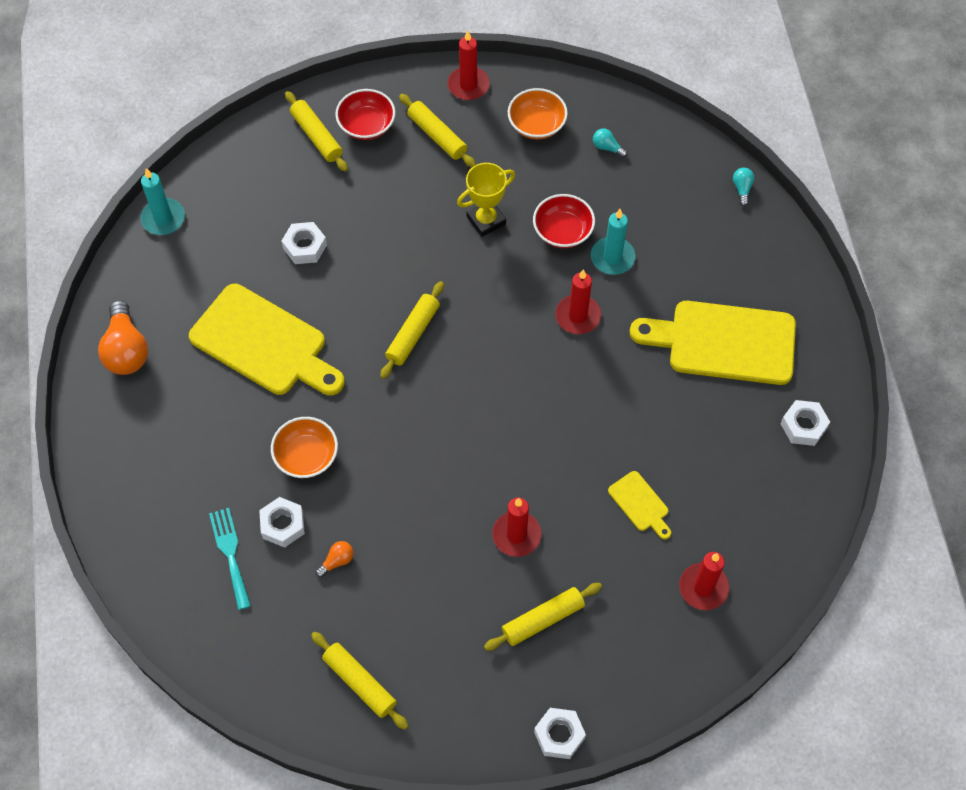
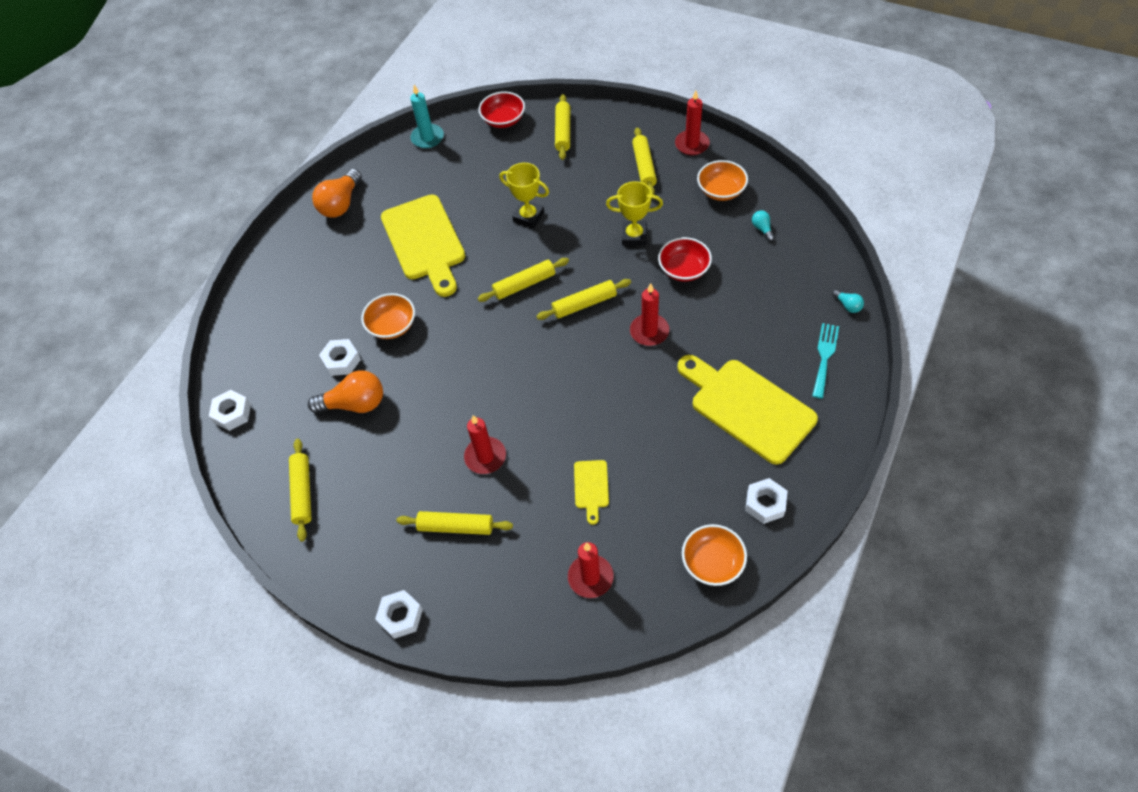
camera: 40 degrees right, 5 degrees down
turquoise fork [209,508,251,610] -> turquoise fork moved to [812,323,839,399]
white nut [282,222,327,264] -> white nut moved to [209,390,251,431]
orange light bulb [315,541,354,578] -> orange light bulb [308,370,383,413], size x2.13
red bowl [335,89,396,140] -> red bowl moved to [479,91,525,128]
turquoise candle [591,209,636,275] -> none
turquoise light bulb [733,168,754,207] -> turquoise light bulb turned 105 degrees clockwise [832,289,864,313]
none -> yellow trophy [499,163,549,228]
none -> yellow rolling pin [536,279,631,320]
none -> orange bowl [682,524,747,586]

